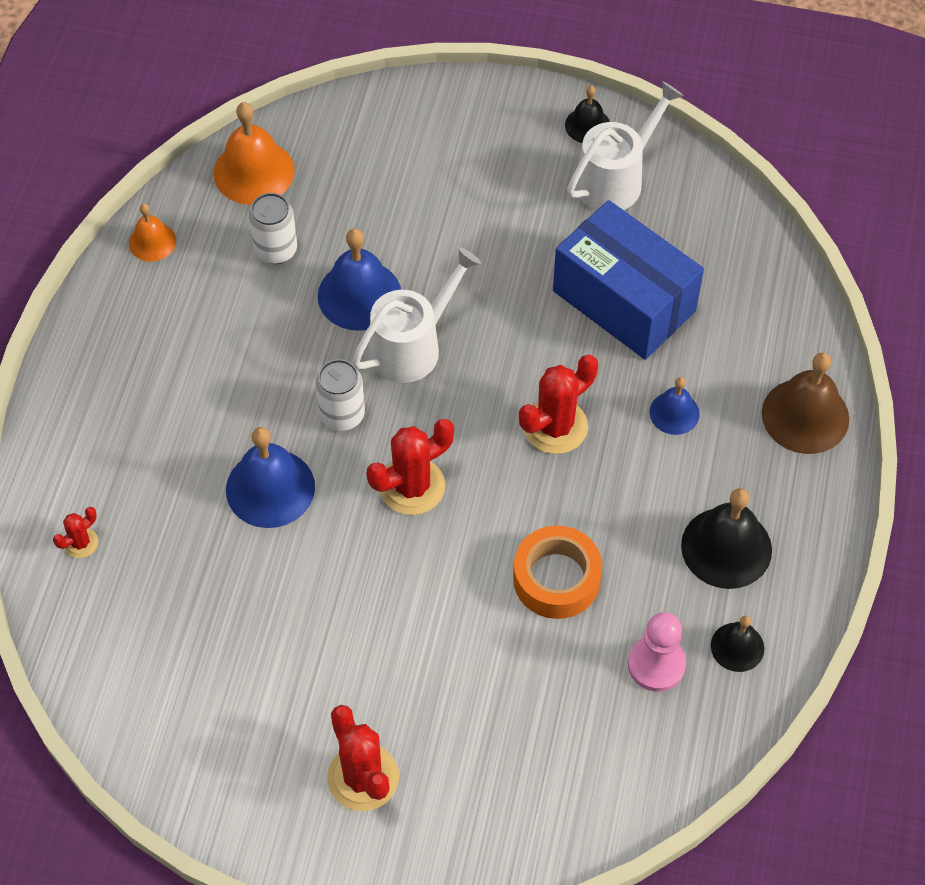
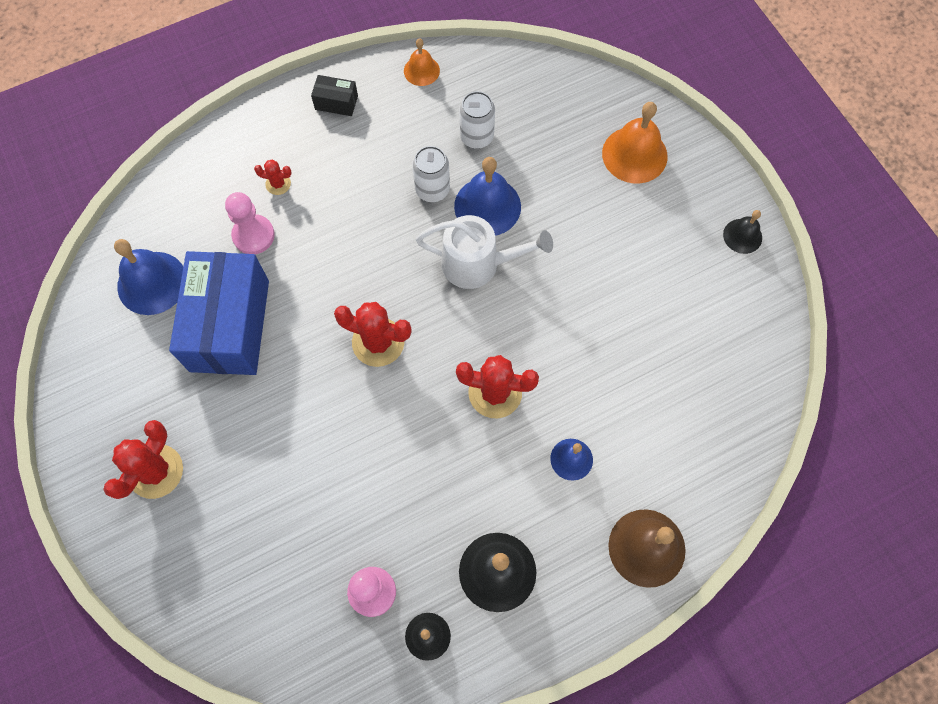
camera: 50 degrees right, 10 degrees up
red cactus [53,507,98,558] -> red cactus moved to [254,160,292,195]
orange bell [213,102,295,205] -> orange bell moved to [602,102,668,184]
blue bell [226,427,315,528] -> blue bell moved to [114,239,183,315]
white can [315,359,365,431] -> white can moved to [412,146,450,202]
orange tape [513,526,602,619] -> none
blue box [553,200,704,360] -> blue box moved to [169,251,269,375]
white watering can [567,81,684,210] -> none
none -> pink pawn [225,192,275,254]
none -> black box [311,75,358,116]

